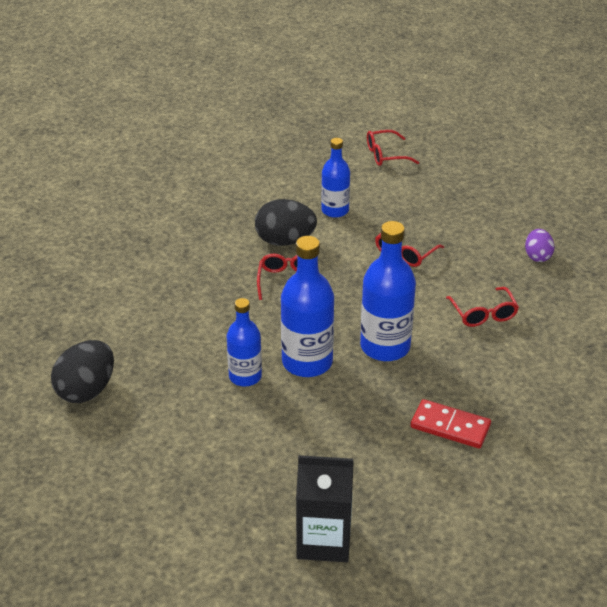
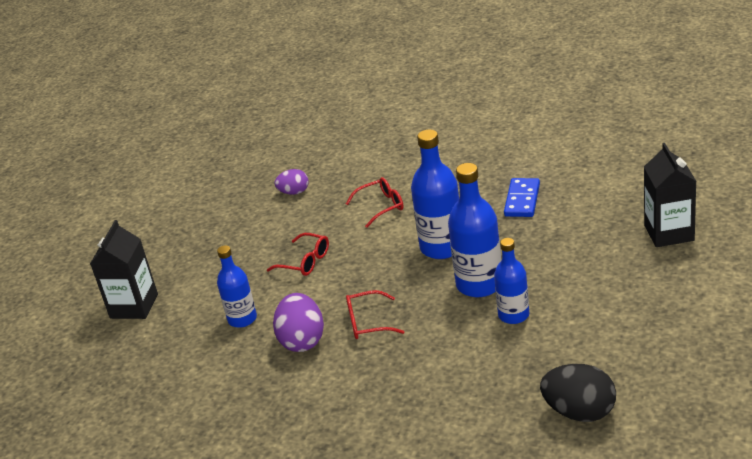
camera: 95 degrees left, 5 degrees down
black egg [255,199,317,246] -> purple egg [273,293,324,352]
red glasses [367,130,419,166] -> black carton [90,220,158,319]
red domino [411,399,491,449] -> blue domino [504,178,540,217]

